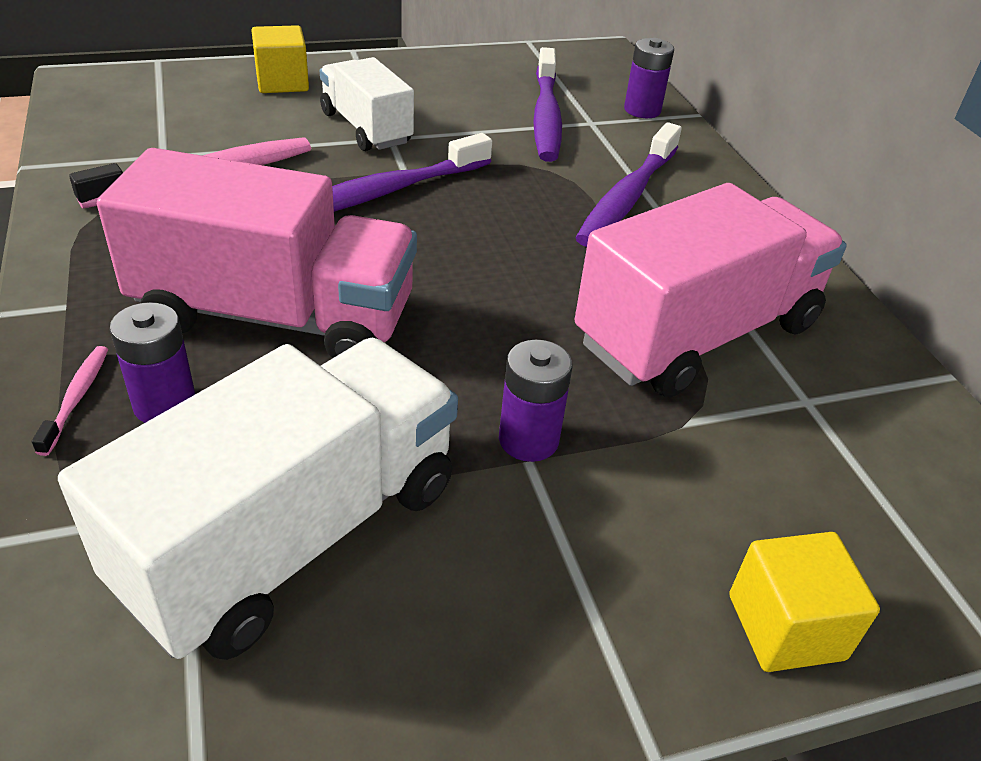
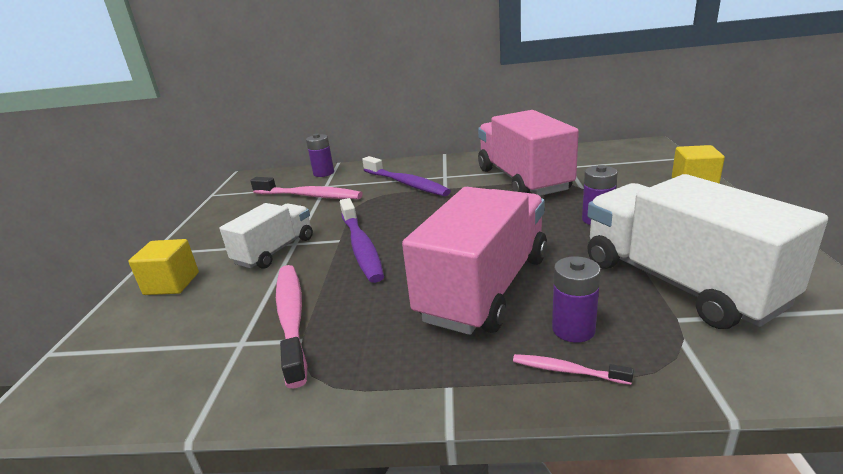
camera: 65 degrees left, 15 degrees down
white truck [320,57,414,151] -> white truck turned 135 degrees clockwise [220,203,313,269]
purple toothbrush [533,47,562,162] -> pink toothbrush [250,177,363,199]

